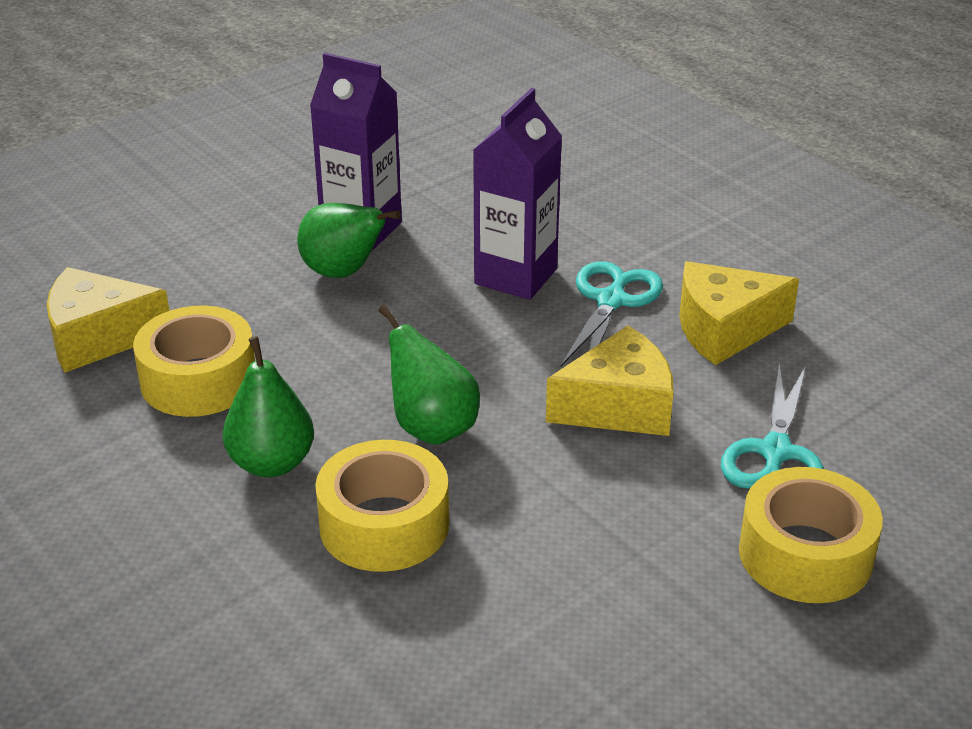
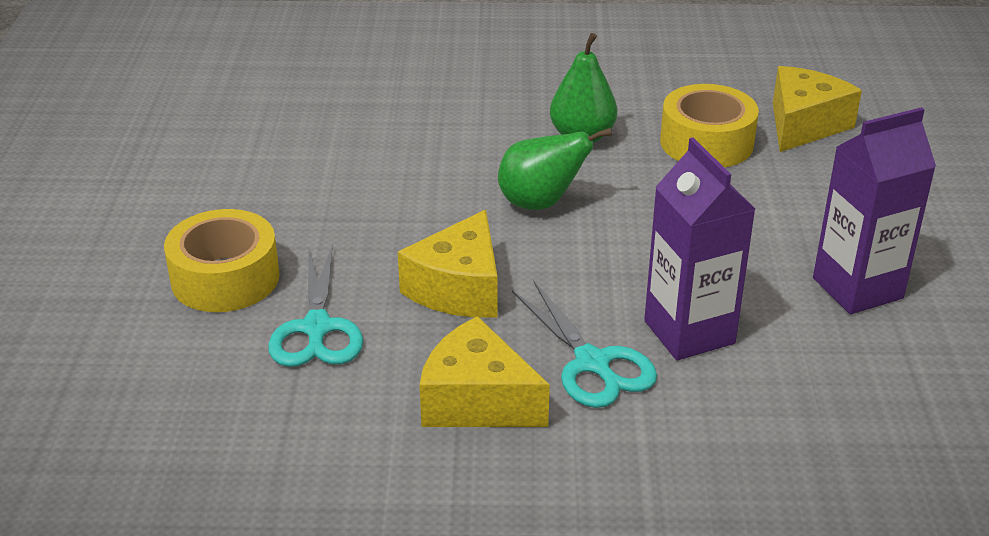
camera: 130 degrees right, 0 degrees up
green pear [297,203,400,278] -> none
yellow tape [315,440,449,572] -> none
yellow cheese [679,261,799,365] -> yellow cheese turned 90 degrees counterclockwise [420,316,550,427]
turquoise scissors [721,364,824,489] -> turquoise scissors turned 150 degrees counterclockwise [268,244,363,367]

